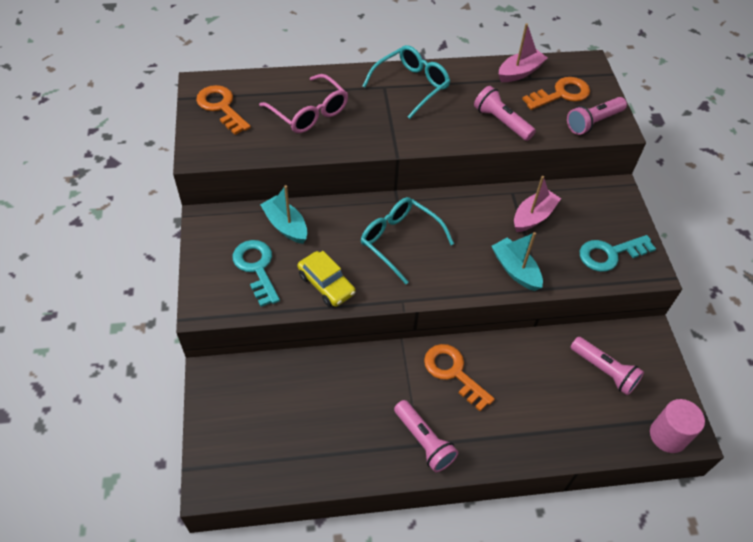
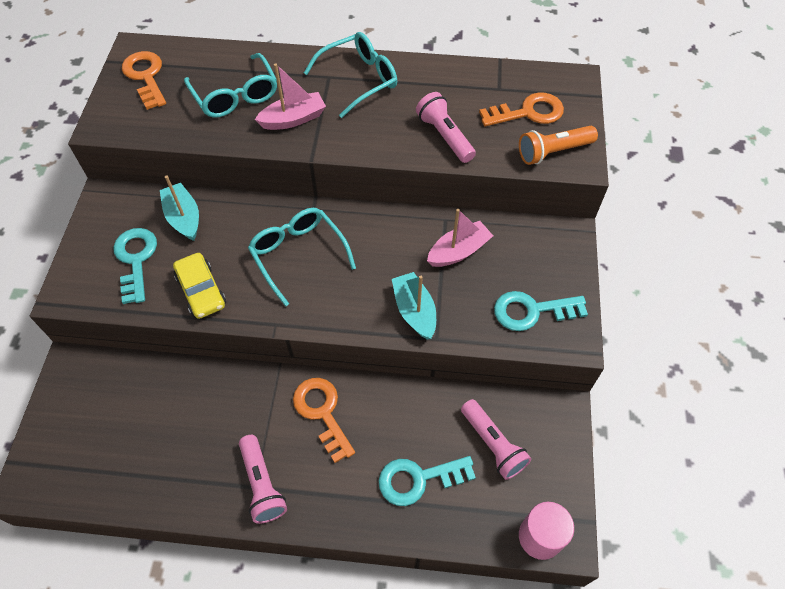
camera: 15 degrees right, 5 degrees up
pink glasses [259,74,348,133] -> turquoise glasses [184,53,277,117]
pink boat [499,23,547,82] -> pink boat moved to [255,63,326,130]
pink flashlight [567,97,627,135] -> orange flashlight [519,126,598,165]
none -> turquoise key [379,456,476,506]

